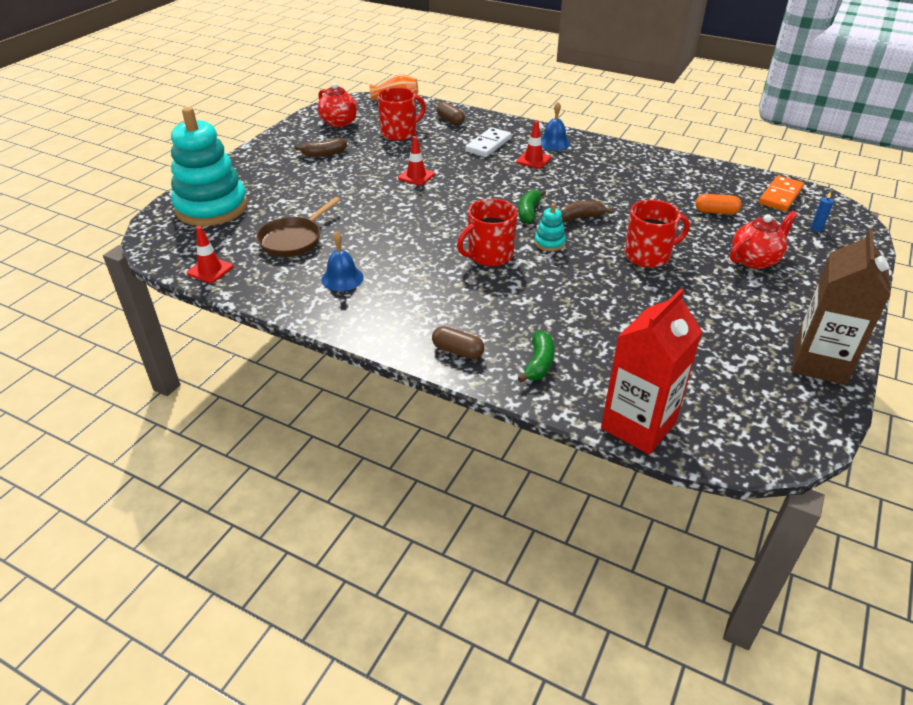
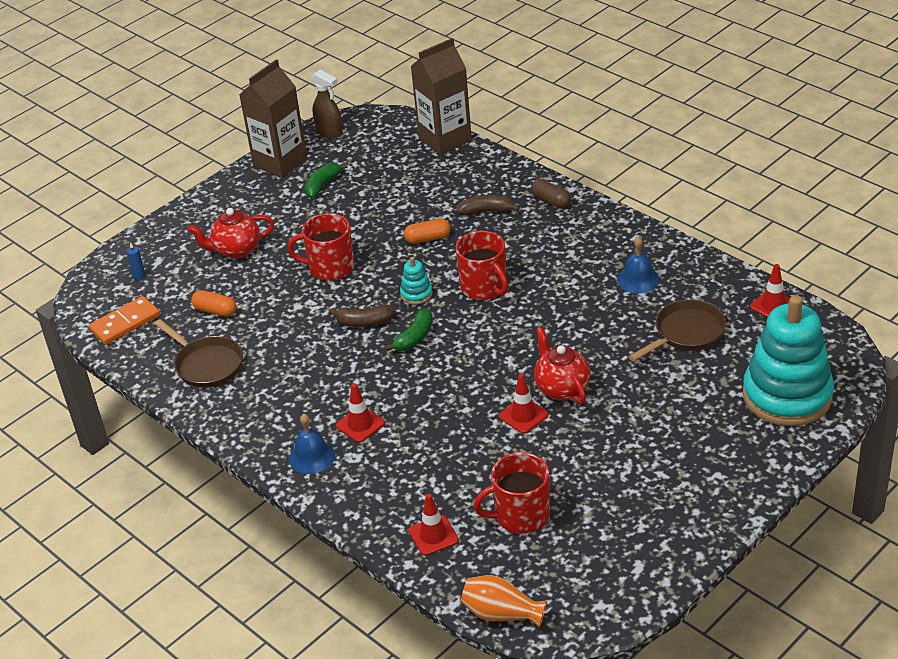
camera: 160 degrees left, 0 degrees up
brown banana [295,138,347,157] -> brown banana moved to [457,195,520,216]
red teapot [318,83,357,127] -> red teapot moved to [534,327,591,404]
brown capsule [437,102,465,125] -> red traffic cone [409,494,459,556]
red mug [457,199,517,266] -> red mug turned 75 degrees clockwise [456,231,508,300]
white domino [465,127,512,157] -> none
green banana [518,330,554,383] -> green banana moved to [304,163,348,199]
red carton [601,288,702,455] -> brown carton [411,38,472,155]
none -> brown pan [154,319,243,388]
none -> brown spray bottle [311,70,343,139]
none -> orange capsule [404,219,451,244]

